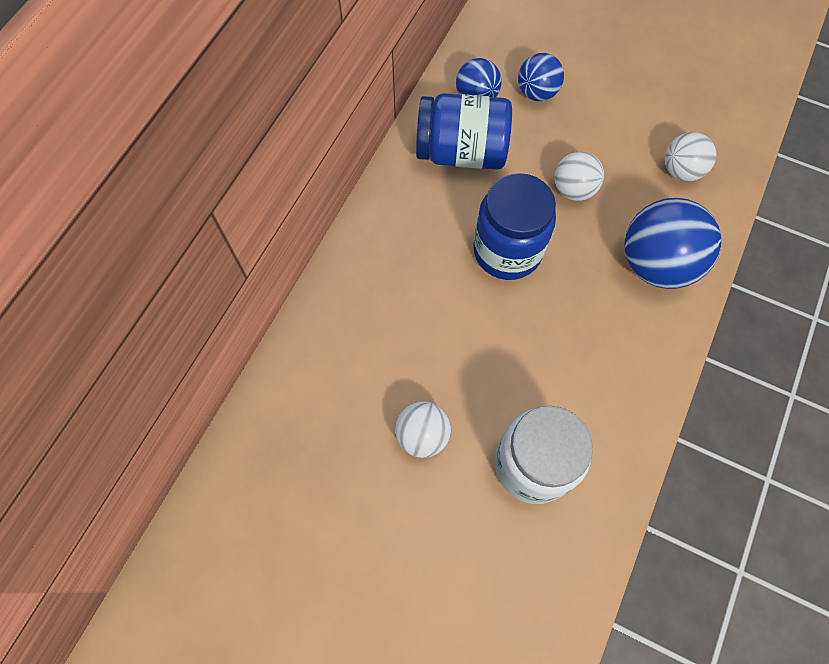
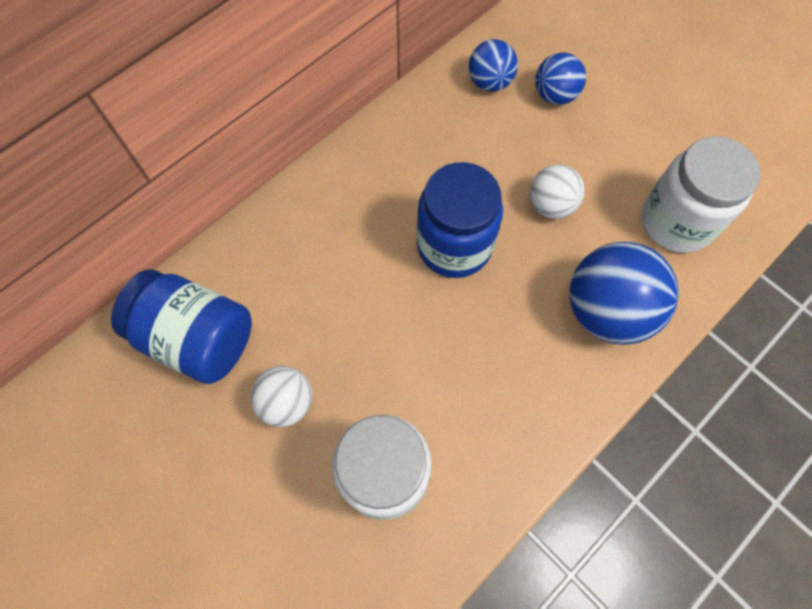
camera: 20 degrees right, 0 degrees up
blue jar [416,93,512,170] -> blue jar moved to [111,269,252,384]
white ball [665,132,716,182] -> white jar [642,136,760,253]

